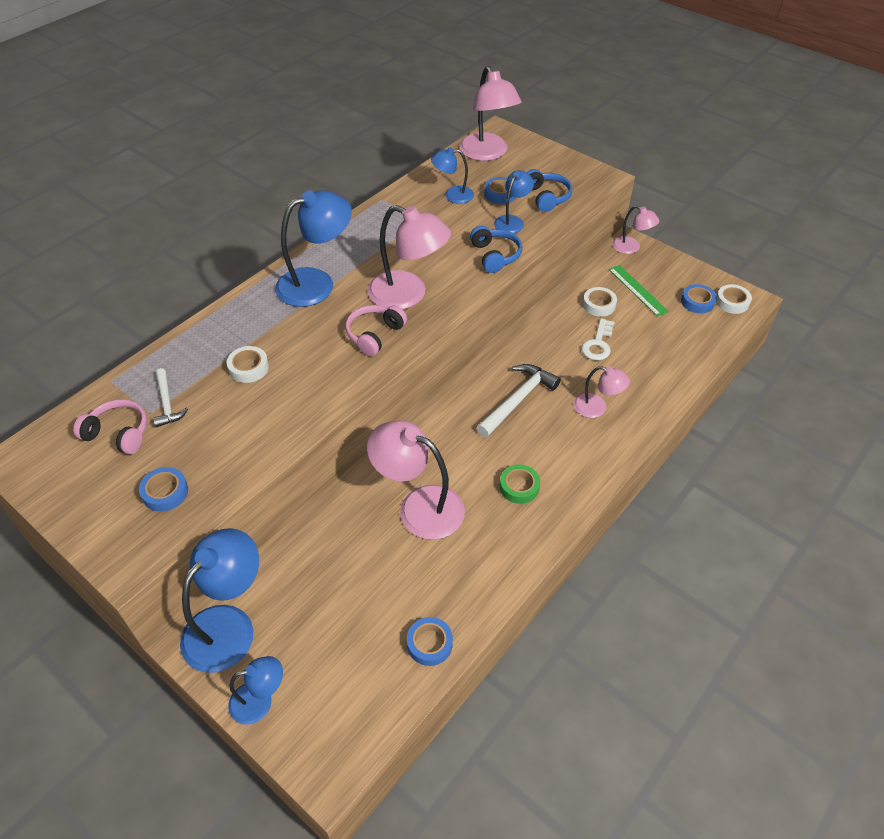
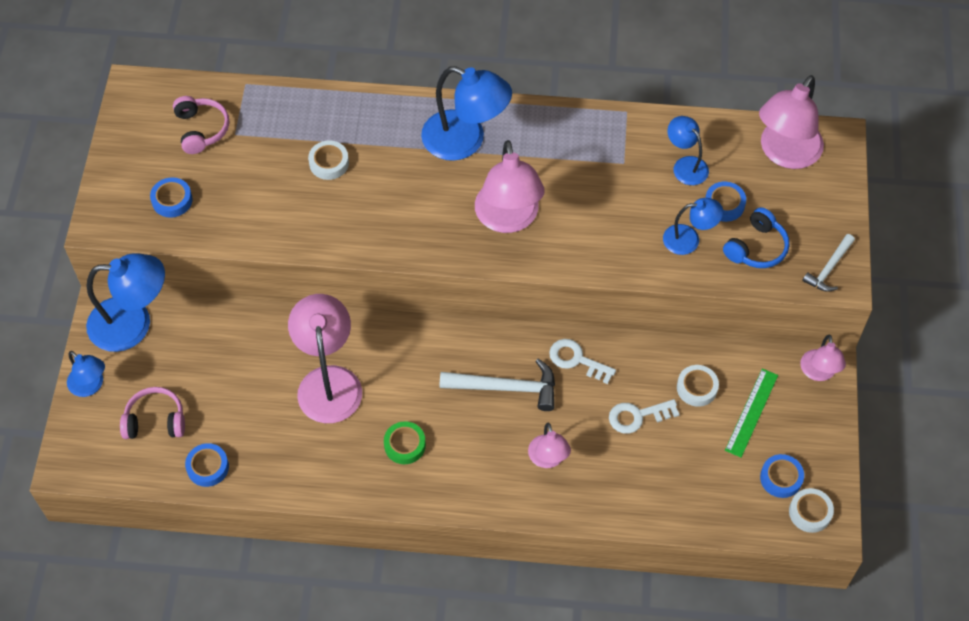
camera: 55 degrees right, 10 degrees up
white hammer [153,368,188,427] -> white hammer moved to [802,234,855,292]
pink headphones [345,305,407,356] -> pink headphones moved to [120,387,185,439]
blue headphones [470,226,522,273] -> none
none -> white key [549,339,616,384]

